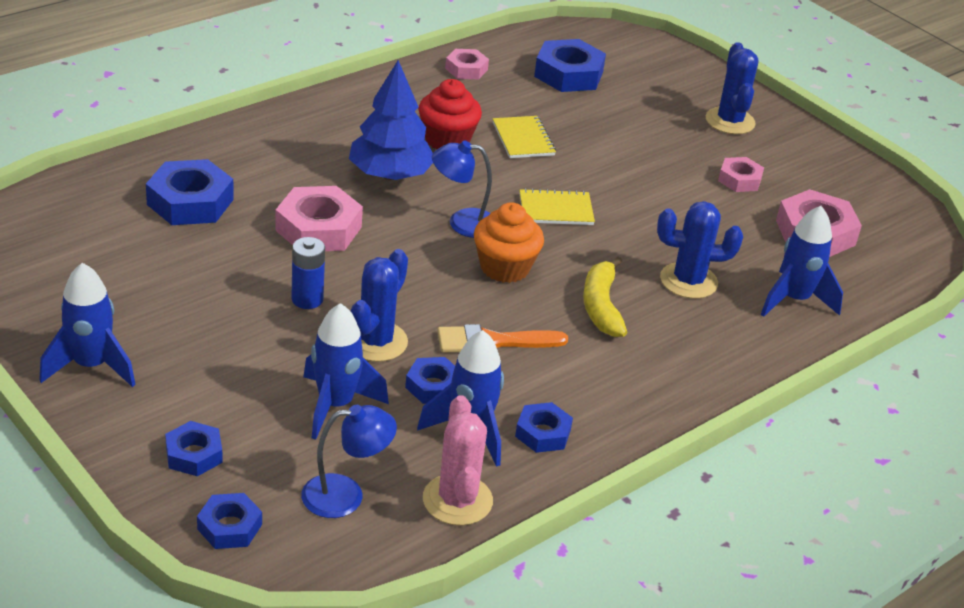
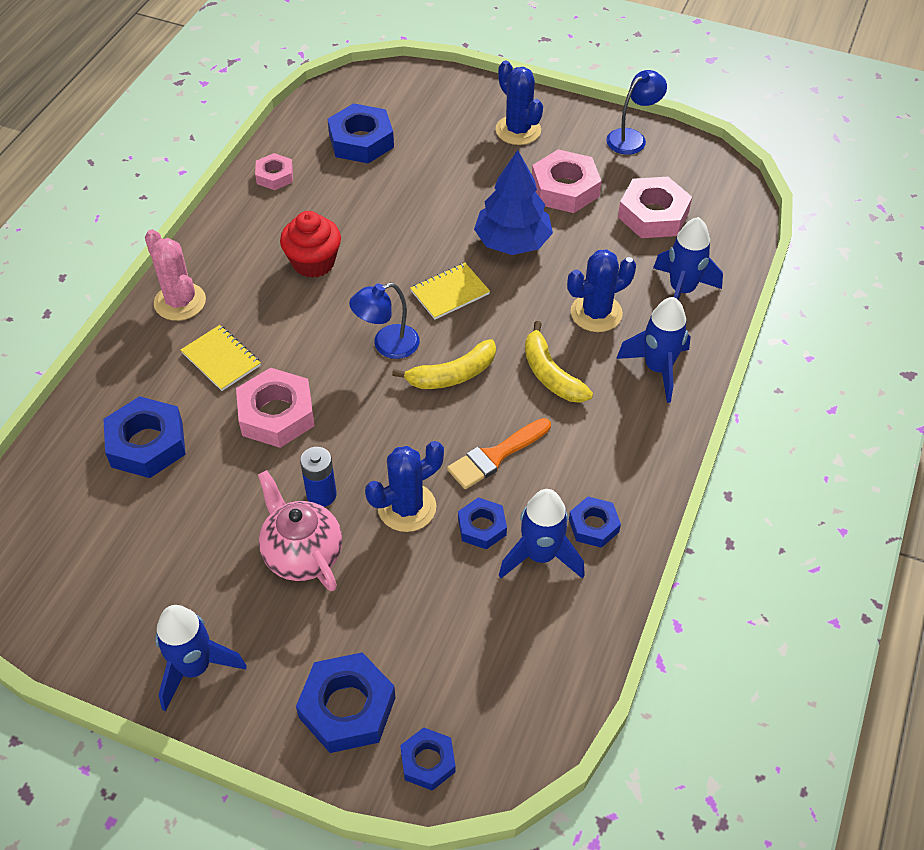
camera: 25 degrees left, 15 degrees up
blue nut [165,421,223,476] -> blue nut [296,652,395,753], size x1.71
blue lamp [301,405,397,518] -> blue lamp moved to [606,70,667,155]
blue rocket [303,303,389,440] -> blue rocket moved to [616,297,691,403]
blue tree [349,60,433,180] -> blue tree moved to [474,150,553,255]
blue cactus [351,249,408,362] -> blue cactus turned 60 degrees clockwise [365,441,444,532]
pink cactus [423,395,493,526] -> pink cactus moved to [145,229,206,321]
orange cupcake [474,202,544,283] -> yellow banana [392,339,496,389]
yellow notebook [493,116,556,158] -> yellow notebook moved to [181,325,261,391]
pink nut [718,157,764,192] -> pink nut [532,149,601,213], size x1.71
none -> pink teapot [258,470,342,591]

